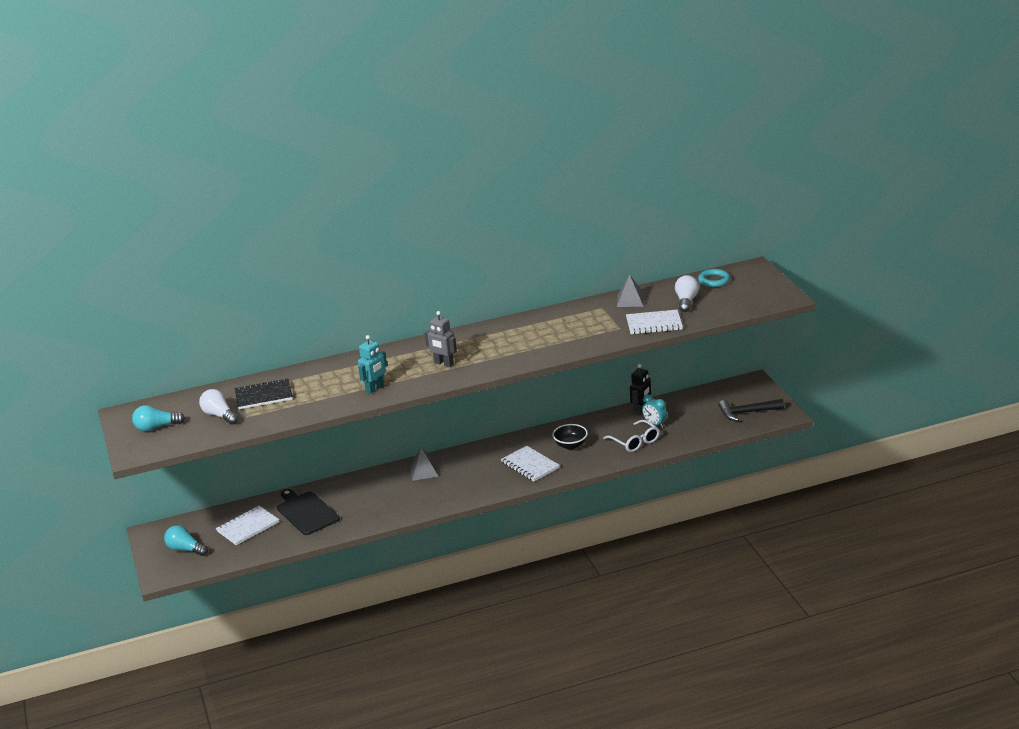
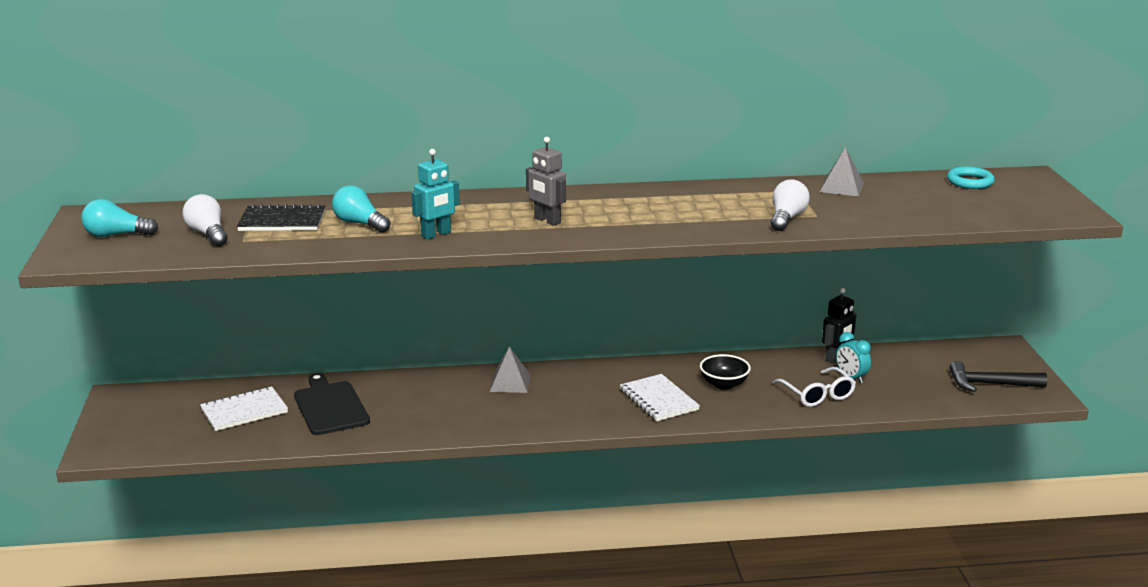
camera: 10 degrees right, 5 degrees down
turquoise light bulb [164,525,208,556] -> turquoise light bulb moved to [332,185,390,233]
white notebook [626,310,683,334] -> none
white light bulb [675,275,699,312] -> white light bulb moved to [771,179,810,231]

